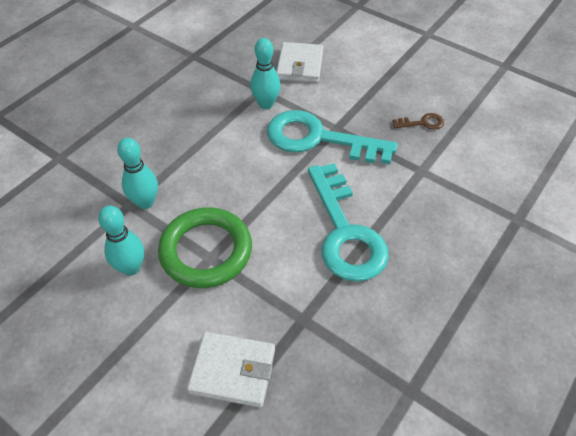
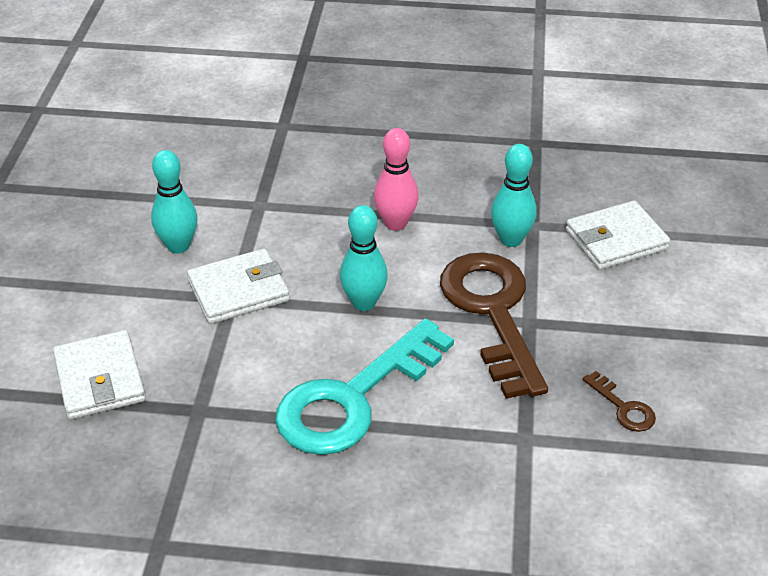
camera: 60 degrees right, 10 degrees down
turquoise bowling pin [117,138,158,209] -> turquoise bowling pin moved to [340,205,388,311]
green ring [158,207,252,288] -> white wallet [187,249,290,324]
turquoise key [267,110,398,164] -> brown key [440,252,548,399]
none -> pink bowling pin [374,128,419,231]

